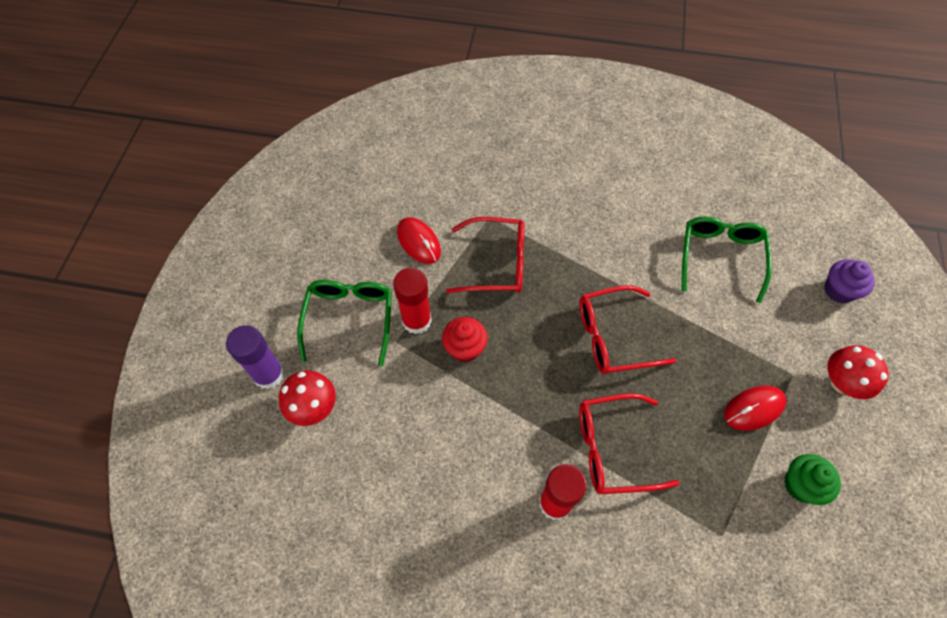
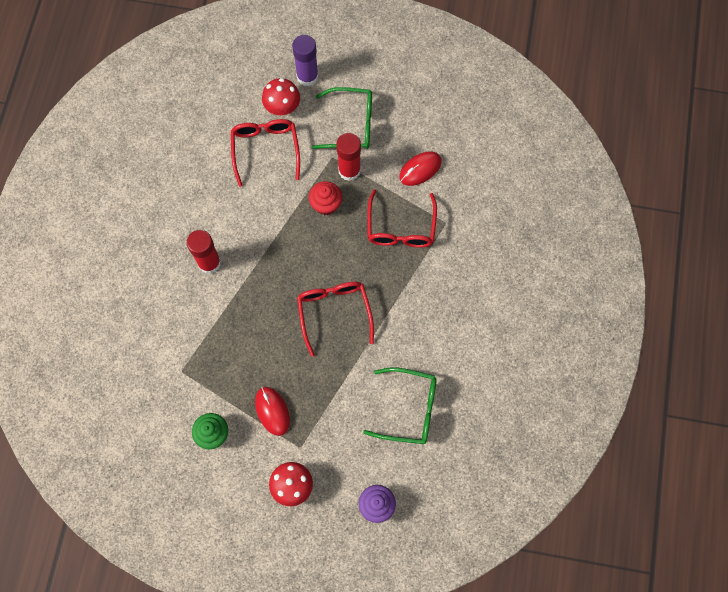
camera: 90 degrees right, 10 degrees up
red glasses [579,393,680,494] -> red glasses moved to [231,119,300,187]

